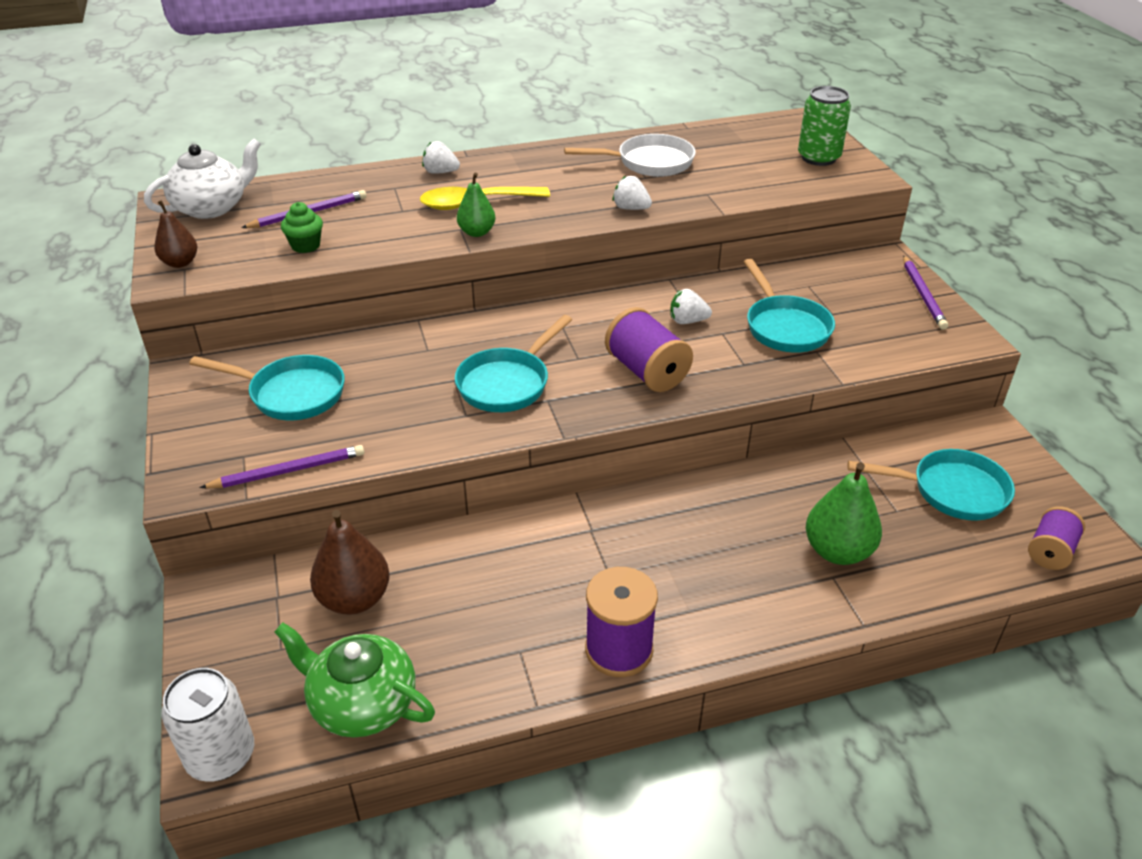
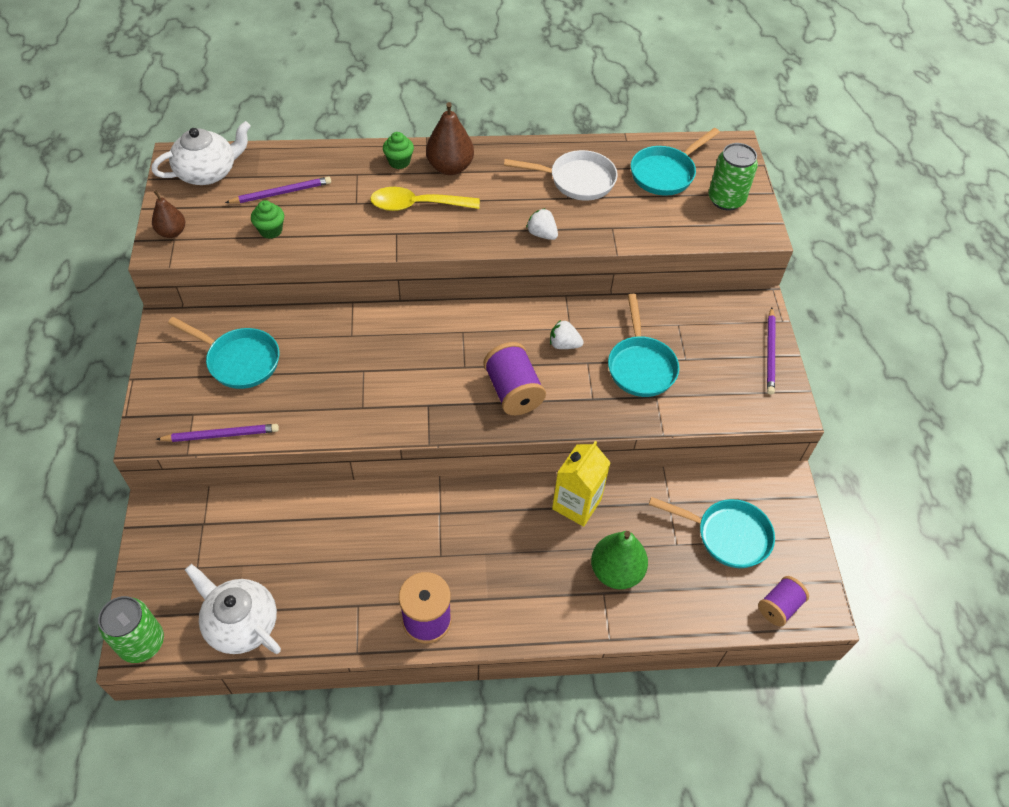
camera: 10 degrees right, 15 degrees up
white can [161,668,254,782] -> green can [98,596,164,663]
green teapot [274,622,435,738] -> white teapot [185,564,281,654]
brown pear [310,510,390,614] -> brown pear moved to [426,102,474,175]
white strawberry [422,141,460,174] -> green cupcake [383,132,414,169]
turquoise pan [455,315,572,412] -> turquoise pan moved to [631,128,720,196]
green pear [457,172,496,237] -> none
none -> yellow carton [552,441,611,527]

